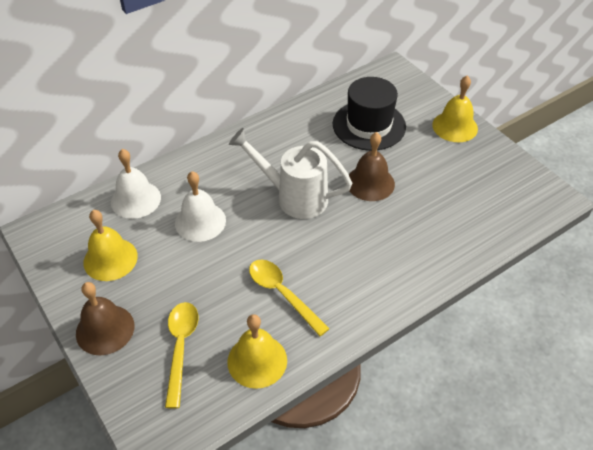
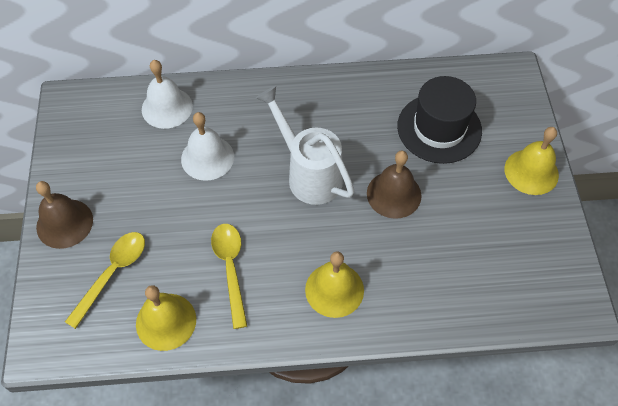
camera: 30 degrees right, 10 degrees up
yellow bell [83,210,138,281] -> yellow bell moved to [305,252,364,318]

